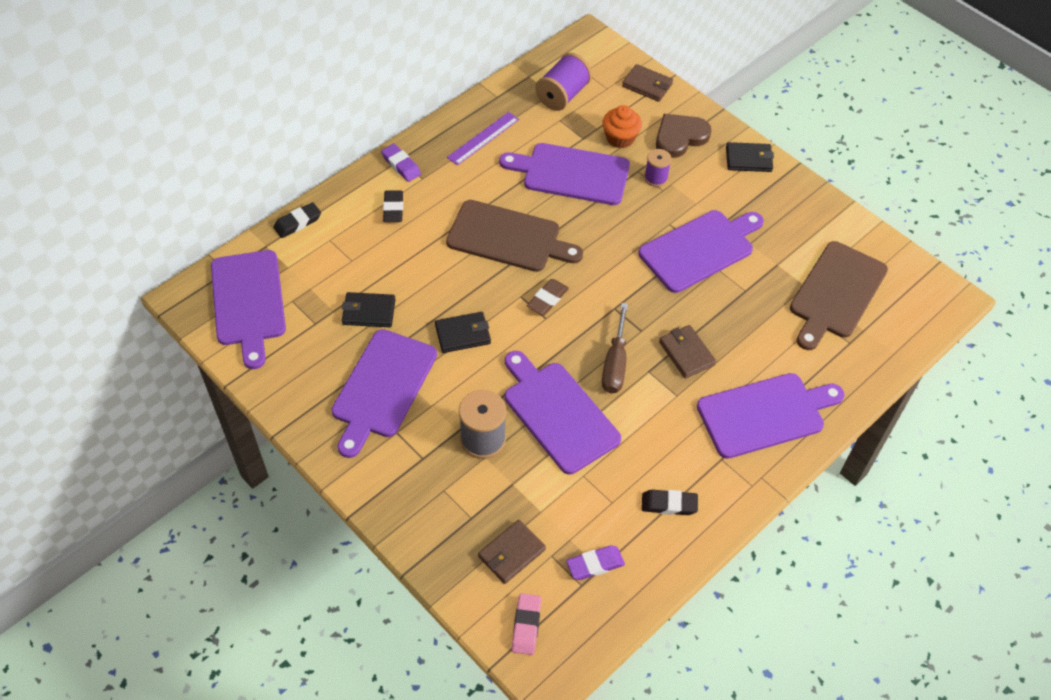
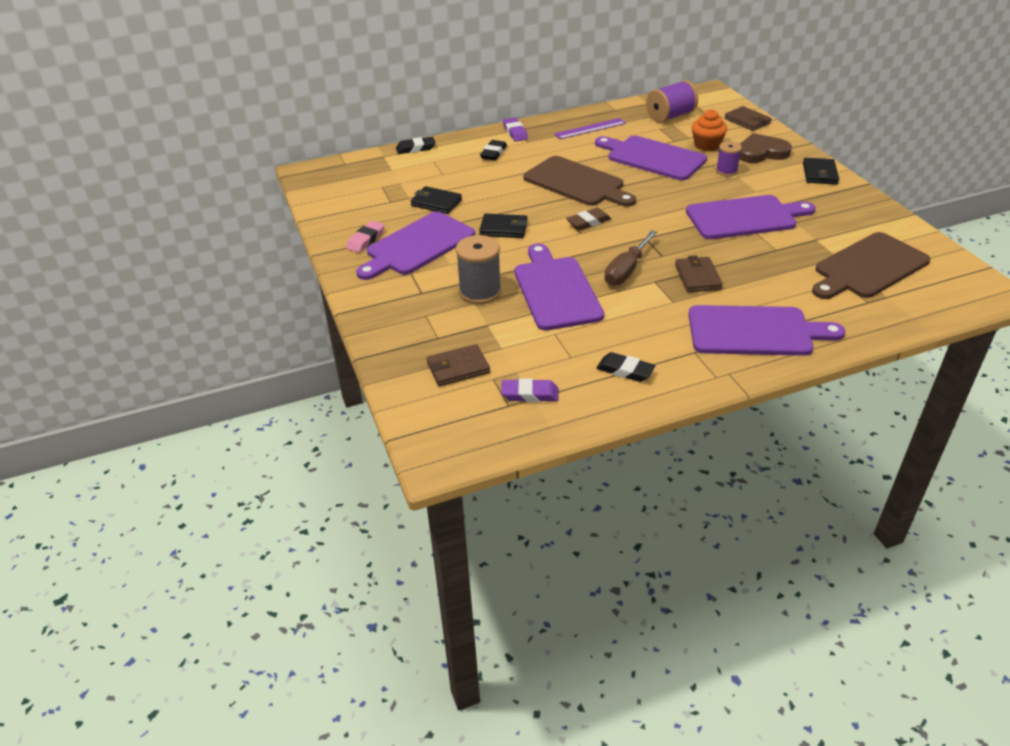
camera: 25 degrees right, 15 degrees down
purple cutting board [211,250,286,369] -> none
pink eraser [512,593,541,655] -> pink eraser moved to [346,221,385,253]
black wallet [726,142,774,172] -> black wallet turned 75 degrees clockwise [803,158,839,184]

